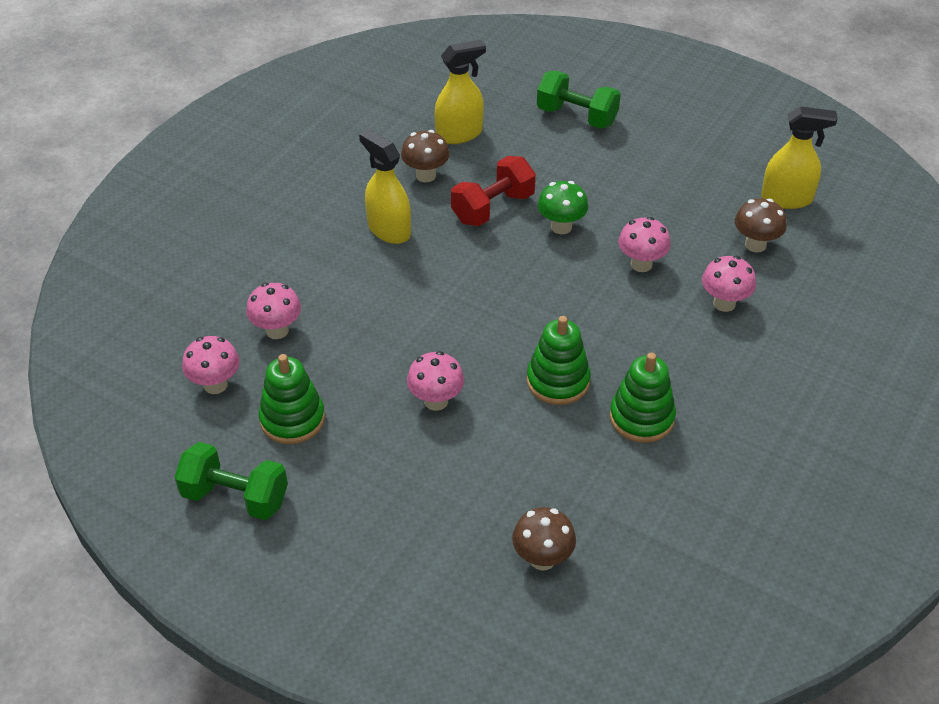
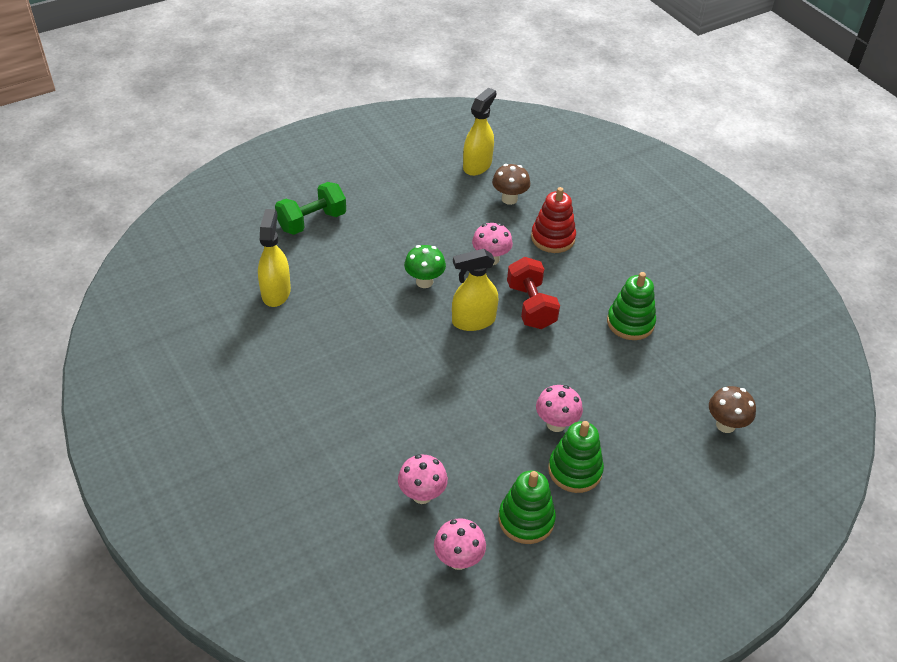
camera: 65 degrees left, 0 degrees up
green dumbbell [175,442,288,520] -> none
yellow spray bottle [359,129,411,244] -> yellow spray bottle moved to [452,249,498,331]
brown mushroom [401,130,450,182] -> none
red dumbbell [451,156,536,226] -> red dumbbell moved to [507,257,560,329]
green stacking toy [527,316,591,405] -> green stacking toy moved to [548,421,604,493]
pink mushroom [702,256,756,312] -> red stacking toy [531,187,576,253]

